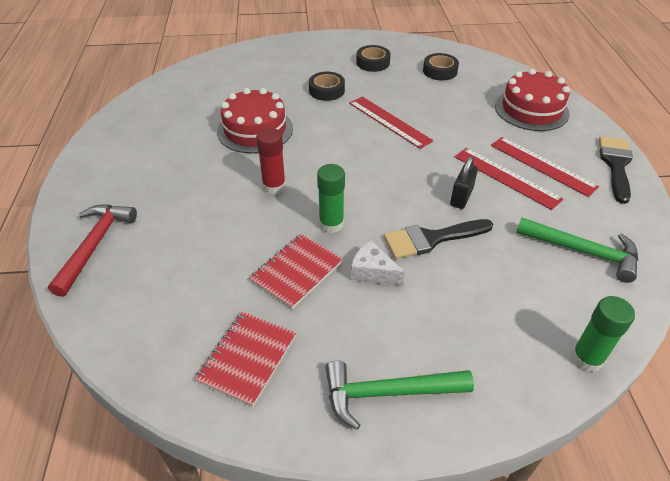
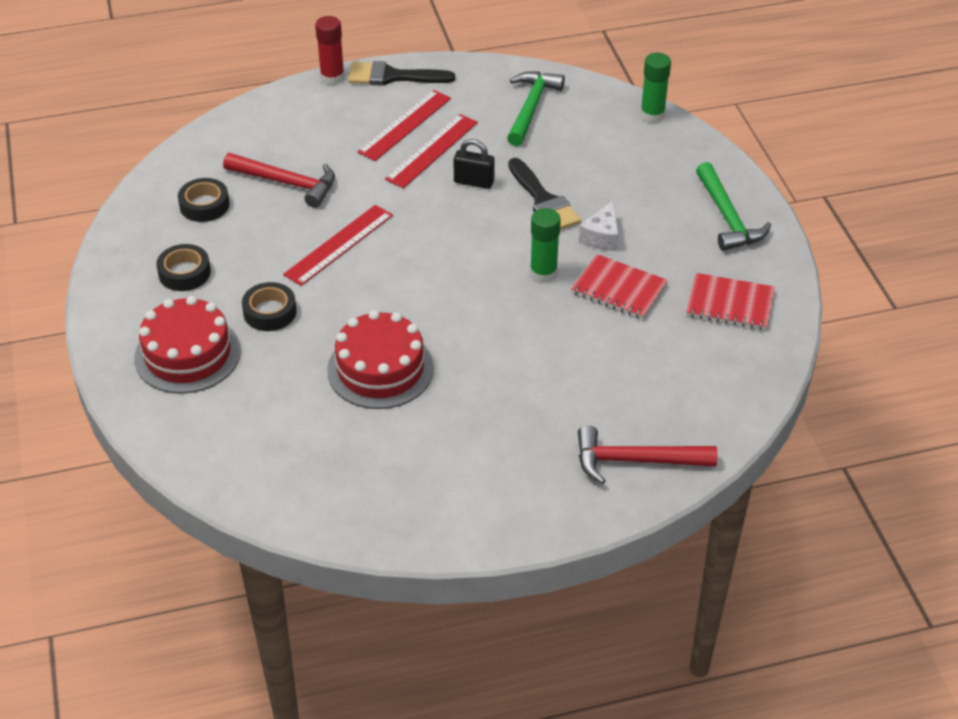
camera: 100 degrees left, 0 degrees up
red glue stick [256,128,286,194] -> red glue stick moved to [315,16,345,85]
red cake [495,69,570,131] -> red cake moved to [134,296,241,394]
none -> red hammer [223,153,335,208]

